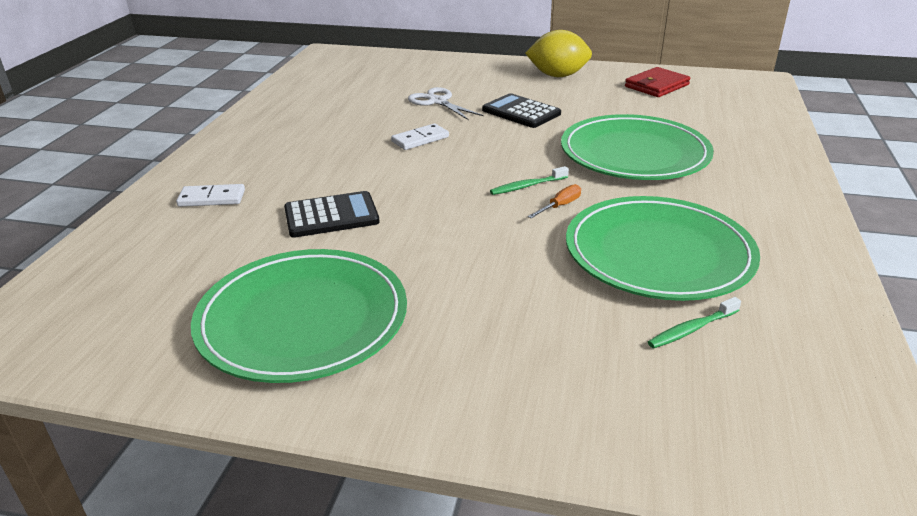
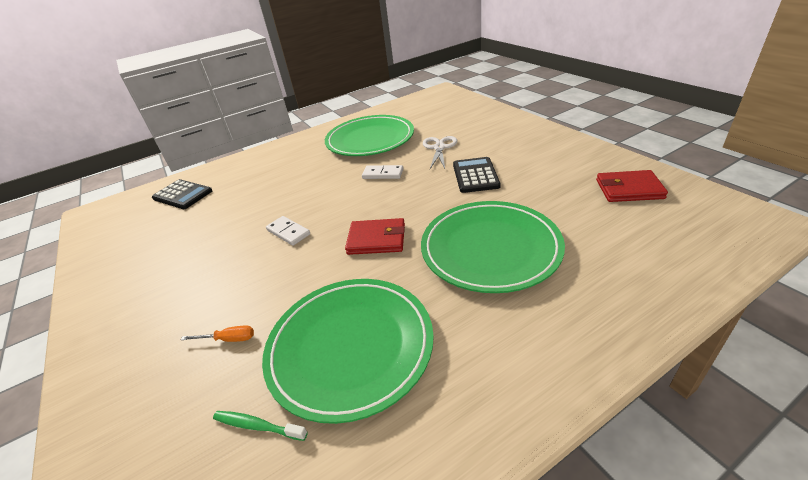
camera: 50 degrees right, 5 degrees up
white domino [176,184,245,207] -> white domino moved to [266,216,310,246]
green plate [191,249,407,383] -> green plate moved to [325,115,414,156]
black calculator [284,191,380,238] -> black calculator moved to [152,179,212,209]
green toothbrush [490,166,569,195] -> red wallet [345,218,405,255]
yellow lemon [525,30,592,77] -> none
orange screwdriver [528,184,581,219] -> orange screwdriver moved to [181,326,254,342]

